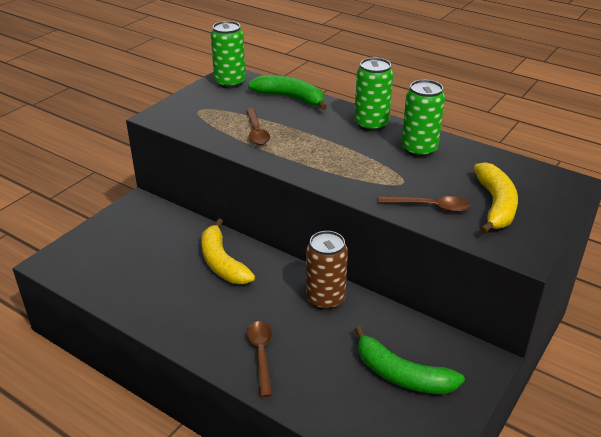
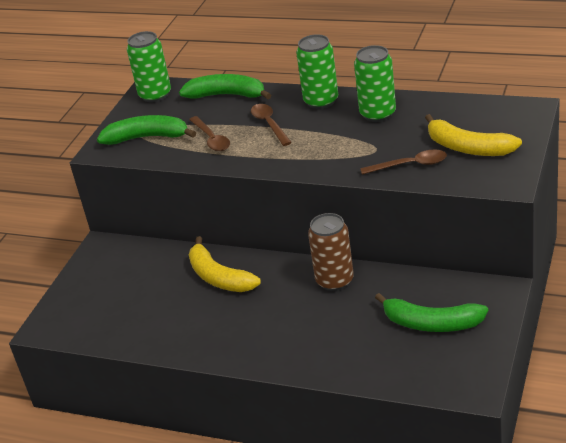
camera: 10 degrees left, 0 degrees up
brown spoon [247,321,272,397] -> brown spoon moved to [251,104,292,146]
yellow banana [474,162,518,234] -> yellow banana turned 135 degrees clockwise [425,114,522,156]
none -> green banana [97,115,196,145]

